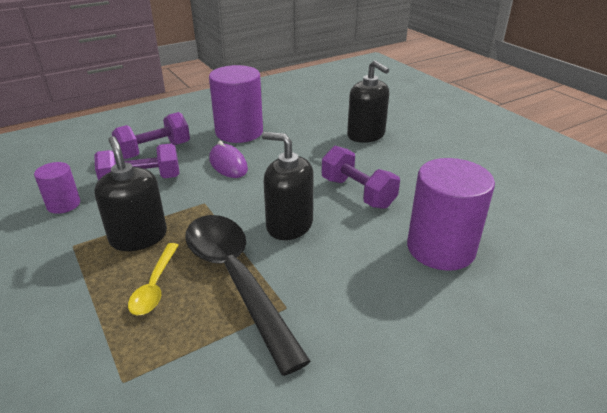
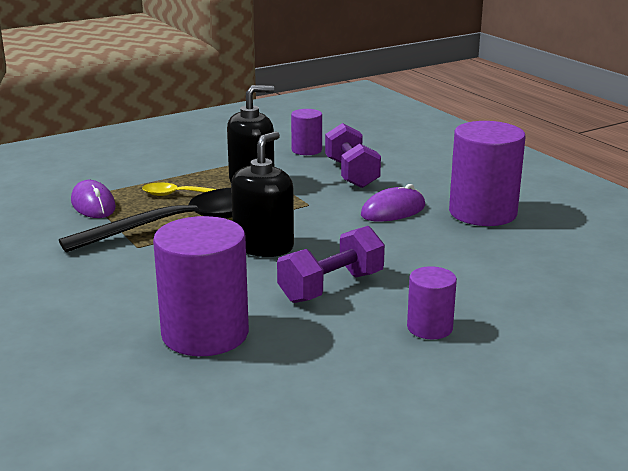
camera: 90 degrees right, 10 degrees down
purple dumbbell [112,112,190,160] -> none
black soap dispenser [347,60,389,143] -> none
none -> purple mouse [71,180,116,218]
none -> purple cylinder [407,266,457,339]

